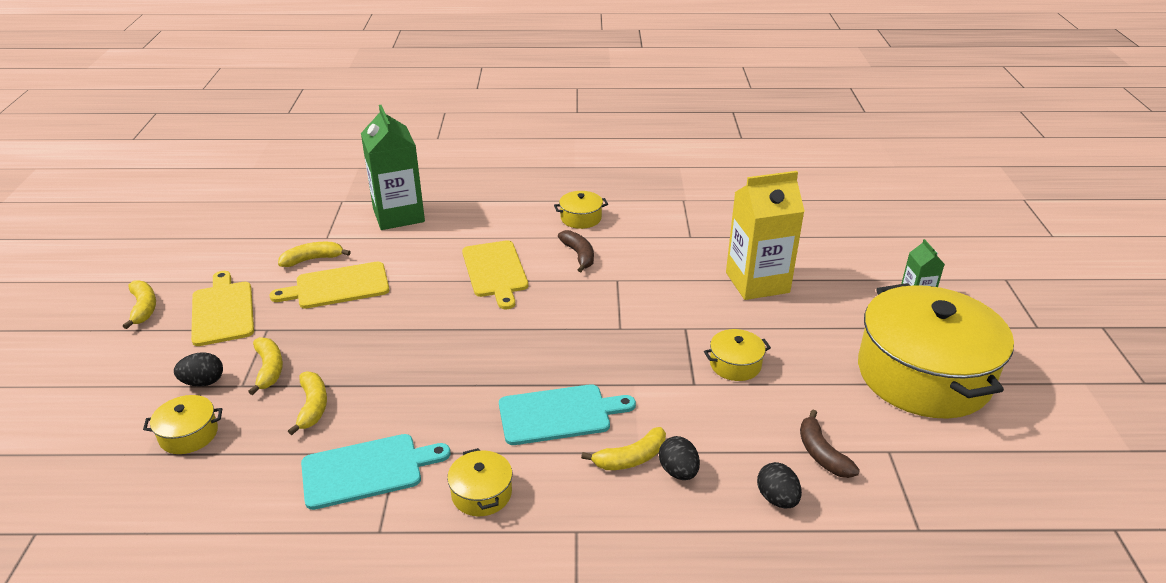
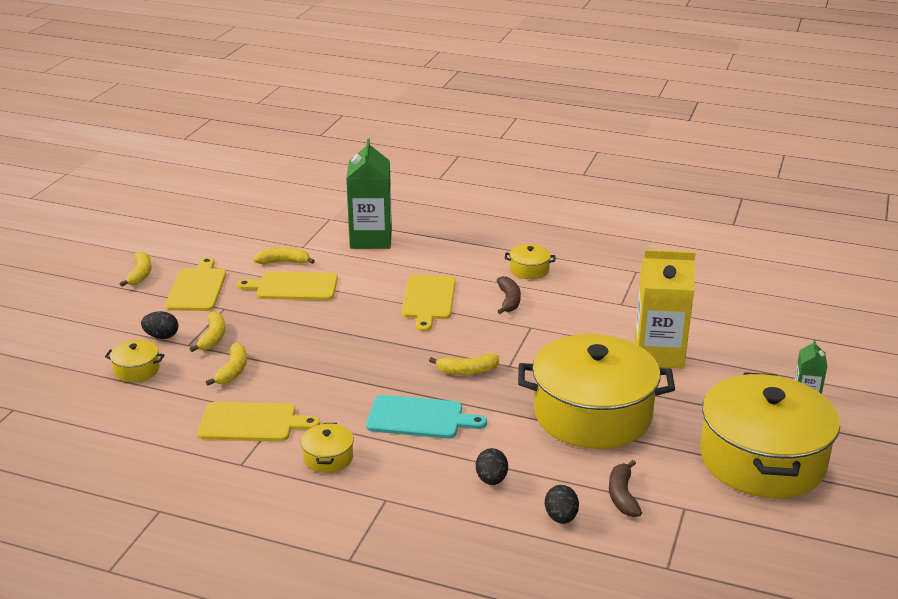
camera: 20 degrees right, 5 degrees down
turquoise cutting board [301,434,450,510] -> yellow cutting board [197,402,320,441]
yellow banana [581,427,666,470] -> yellow banana moved to [429,353,499,375]
yellow pot [704,329,771,381] -> yellow pot [518,334,675,449], size x2.50

